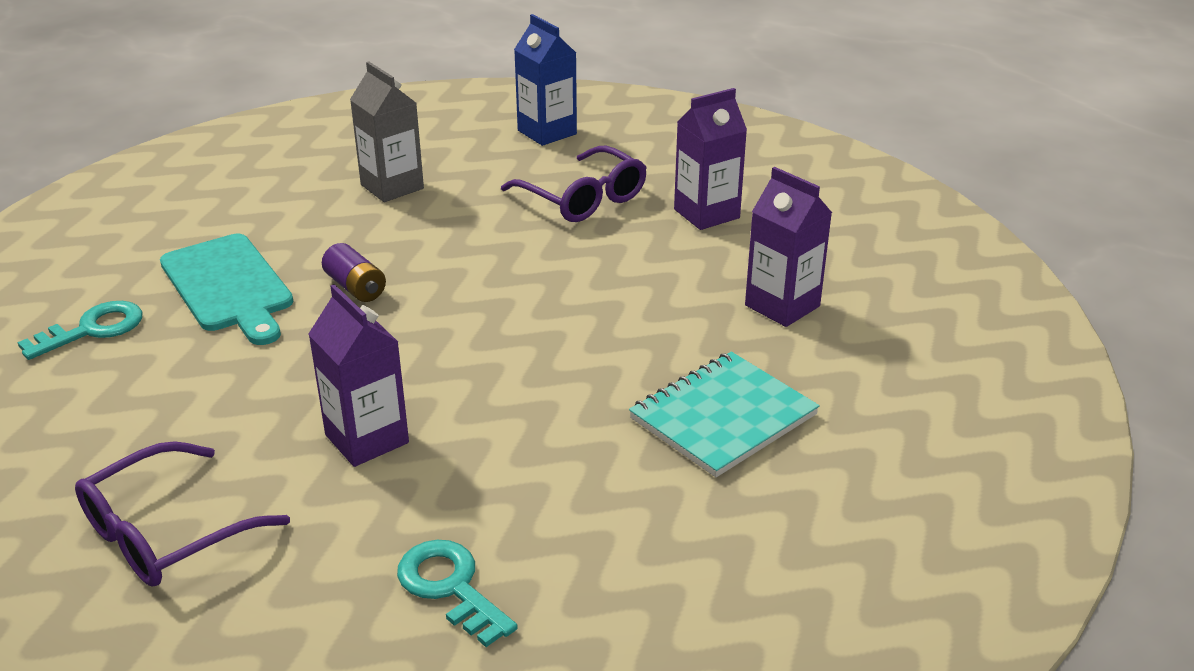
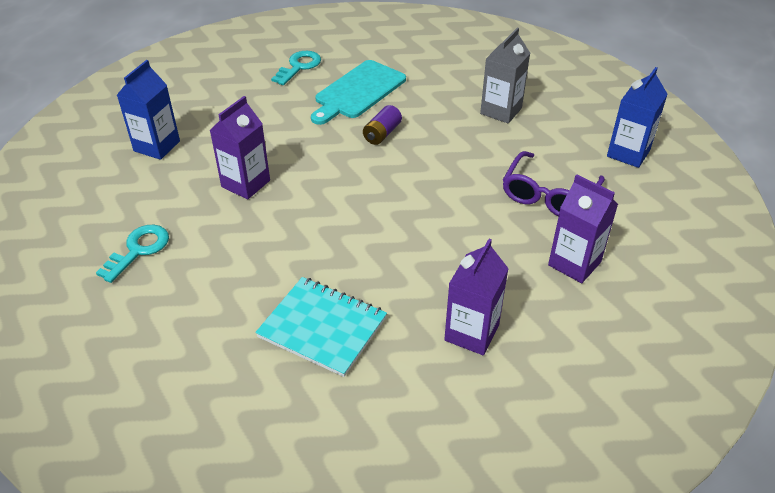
camera: 70 degrees right, 10 degrees up
turquoise key [17,301,143,360] -> turquoise key turned 90 degrees counterclockwise [271,51,321,85]
purple glasses [75,441,290,587] -> blue carton [117,60,180,160]

